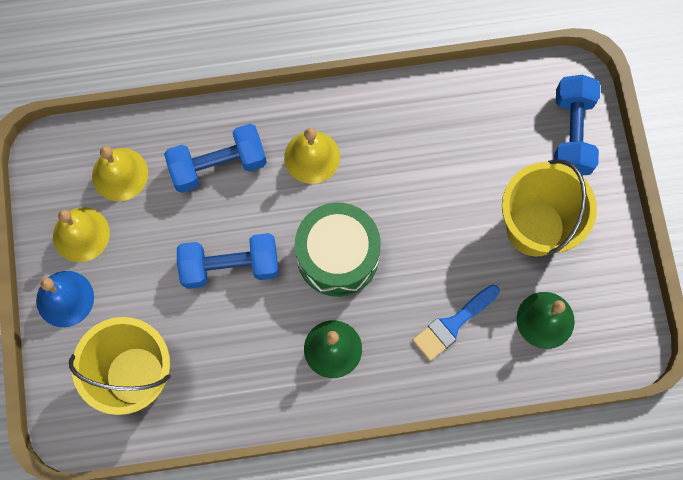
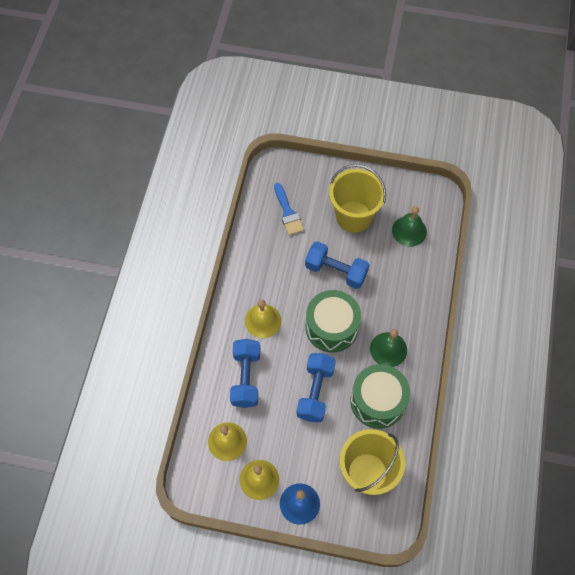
camera: 70 degrees left, 10 degrees down
blue brush [412,285,500,361] -> blue brush moved to [274,183,304,235]
blue dumbbell [554,75,600,175] -> blue dumbbell moved to [305,241,369,289]
none -> green drum [350,364,410,429]

